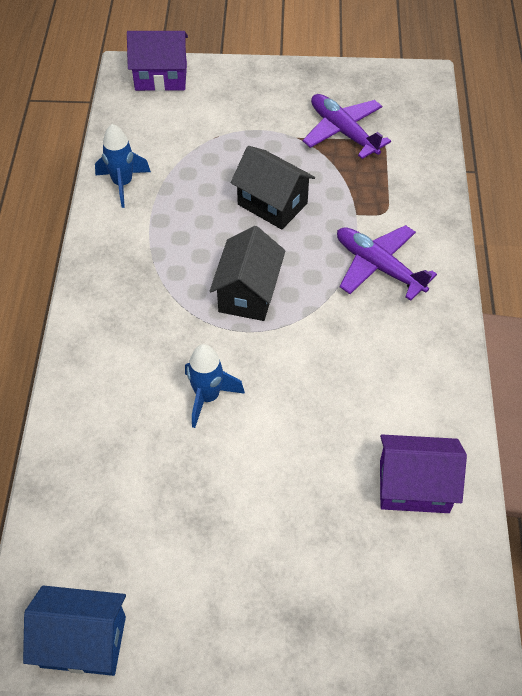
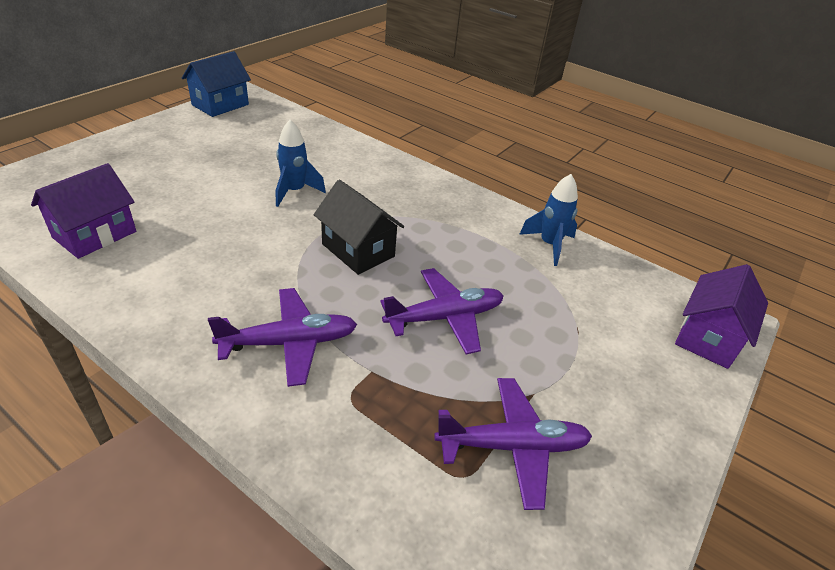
camera: 120 degrees right, 15 degrees down
black house [231,146,315,229] -> purple plane [380,268,503,354]

